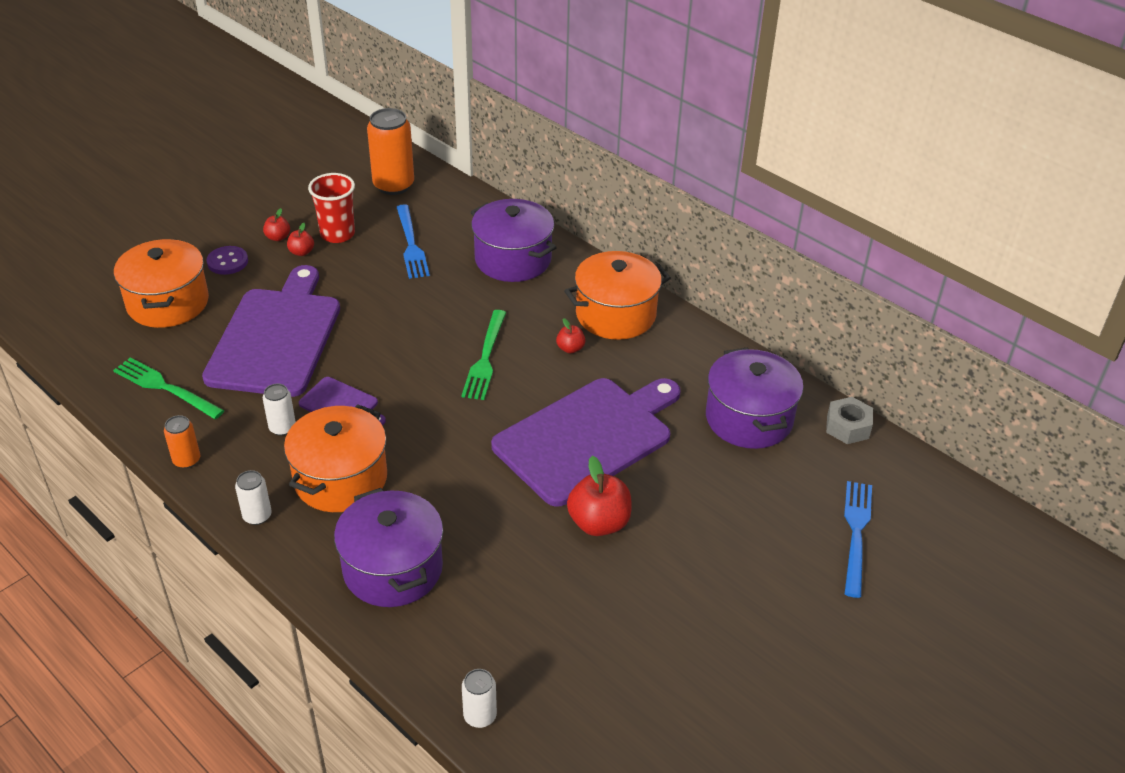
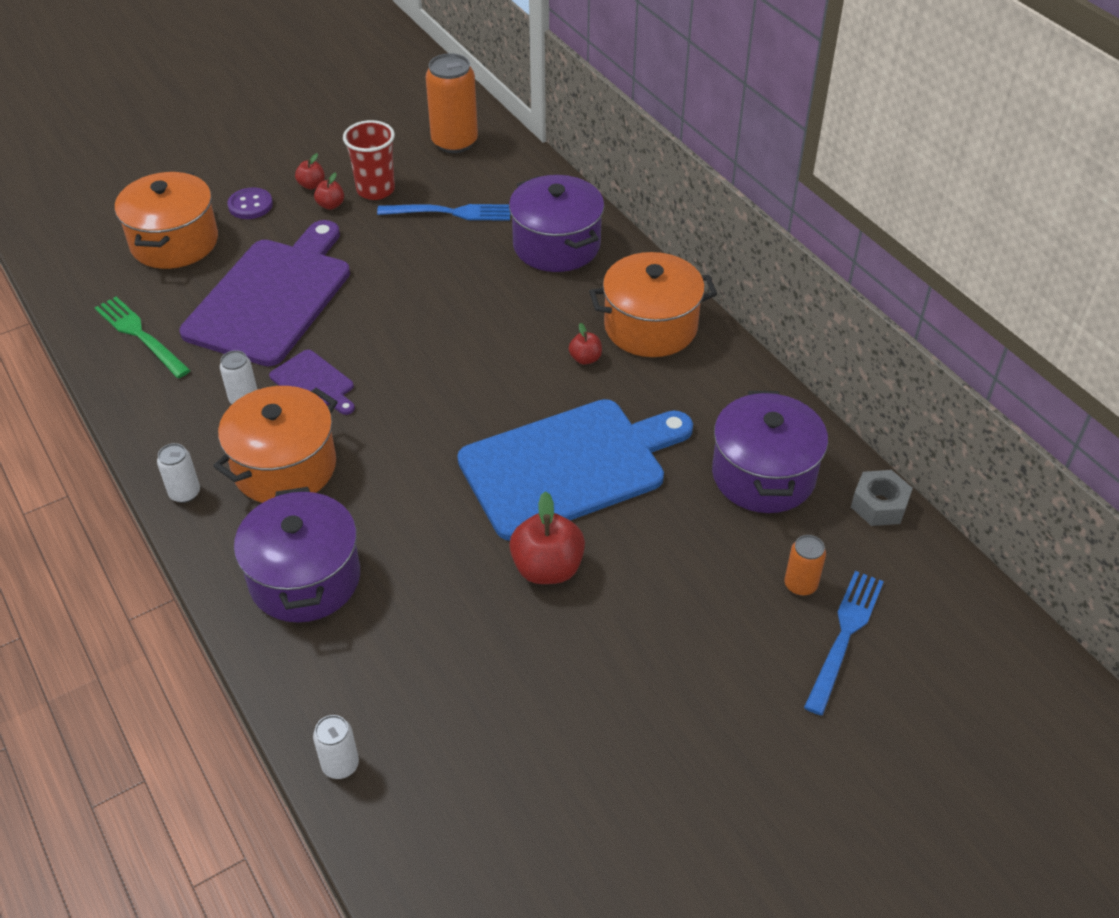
camera: 15 degrees right, 5 degrees up
orange can [164,415,200,469] -> orange can moved to [784,535,826,596]
blue fork [397,204,430,279] -> blue fork turned 90 degrees counterclockwise [377,204,510,220]
green fork [461,310,506,400] -> none
purple cutting board [491,378,681,507] -> blue cutting board [457,399,693,541]

